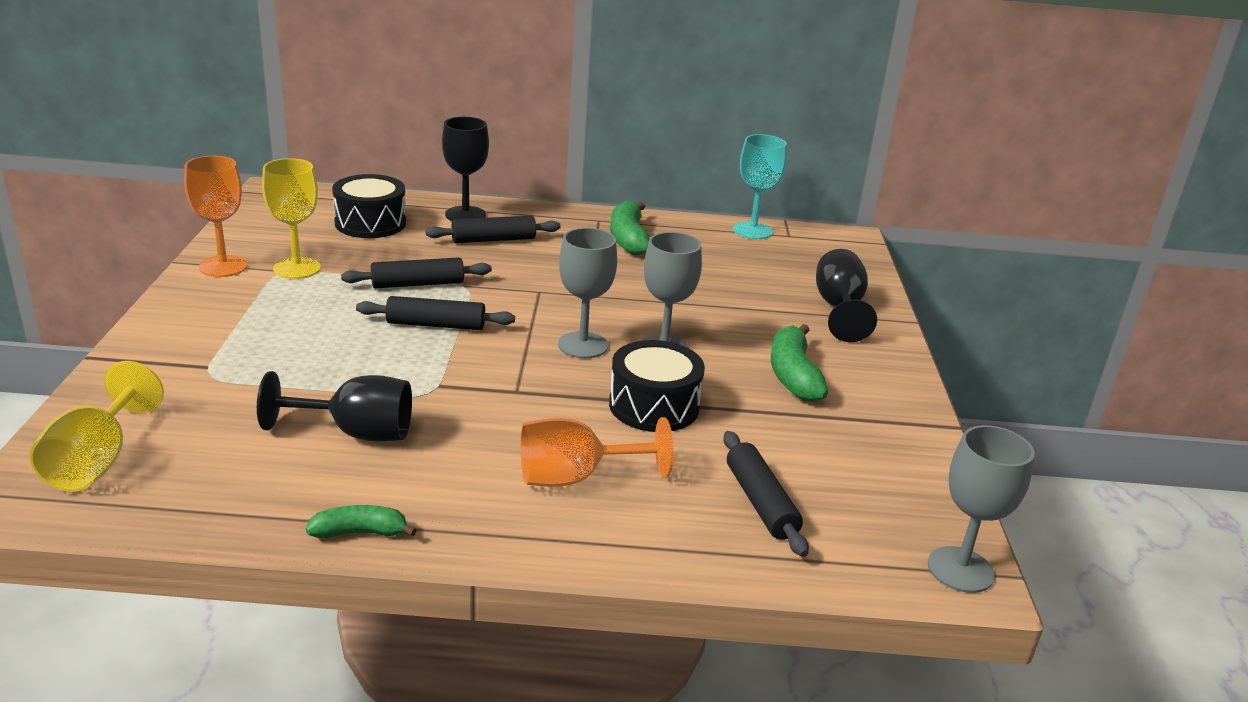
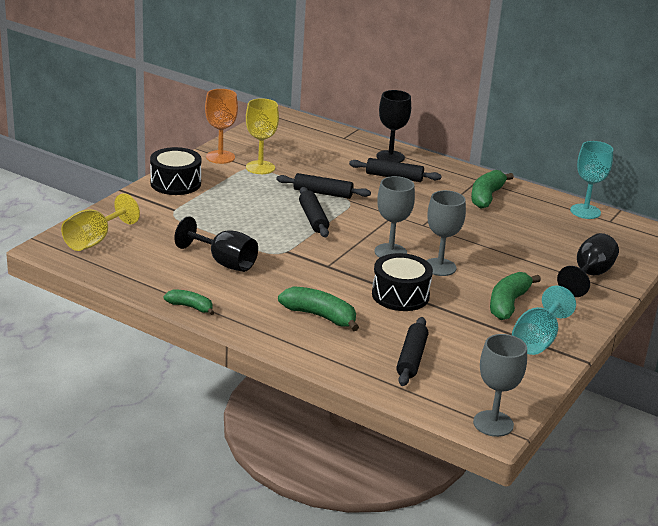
camera: 30 degrees right, 0 degrees up
black drum [332,174,406,238] -> black drum moved to [150,147,202,195]
black rolling pin [356,296,515,330] -> black rolling pin turned 45 degrees clockwise [299,187,329,237]
orange goblet [521,417,674,487] -> green banana [278,286,359,331]
none -> turquoise goblet [512,285,576,355]

